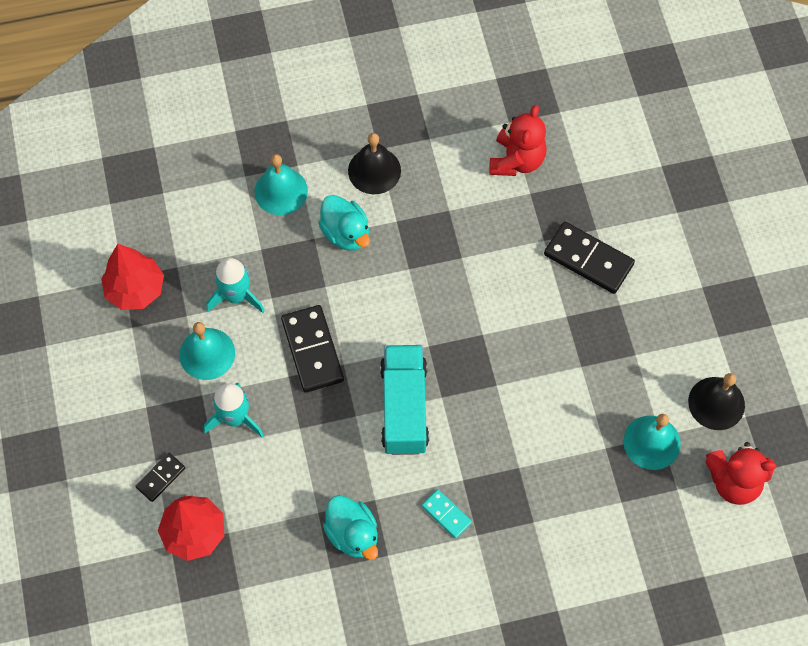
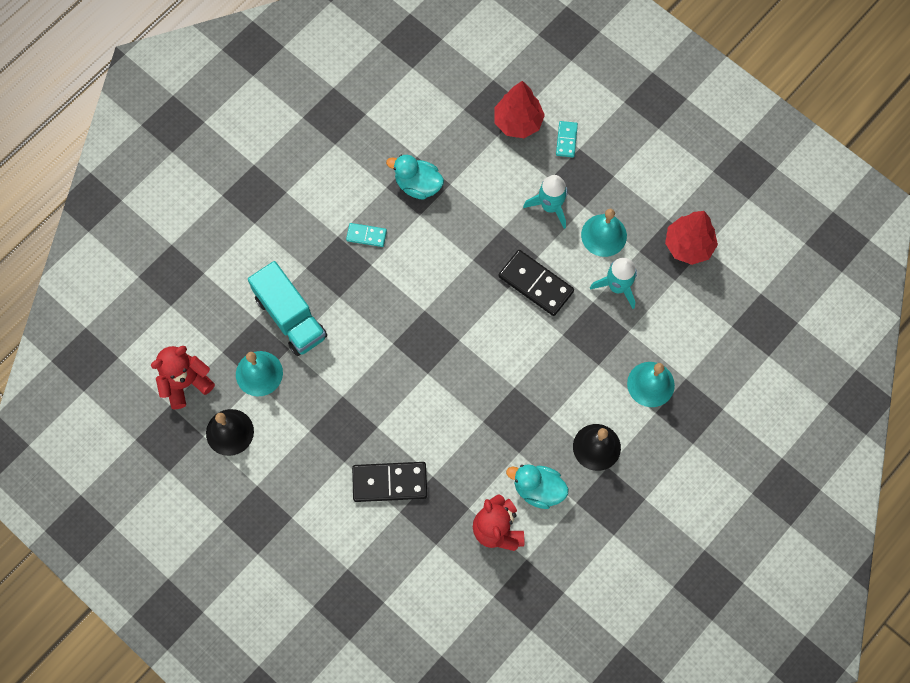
camera: 145 degrees right, 5 degrees up
black domino [135,453,185,502] -> turquoise domino [556,121,578,157]
turquoise duck [318,195,370,251] -> turquoise duck moved to [506,464,568,509]
turquoise truck [380,345,429,455] -> turquoise truck moved to [248,261,327,356]

